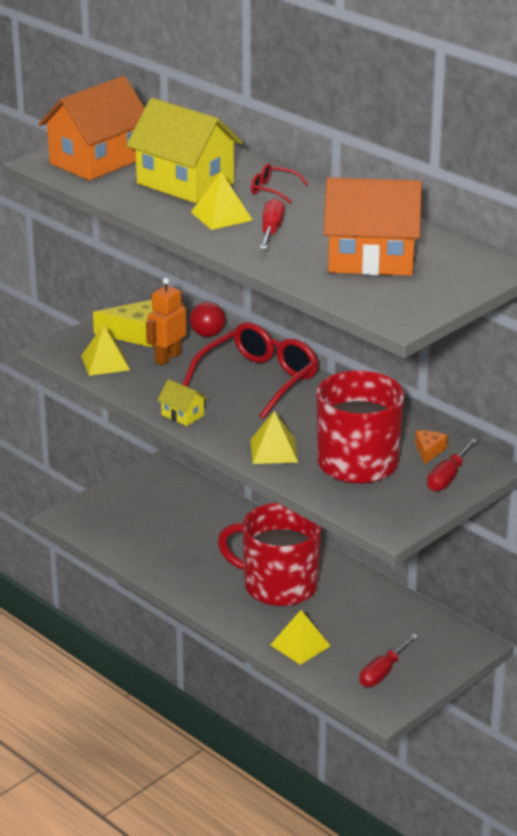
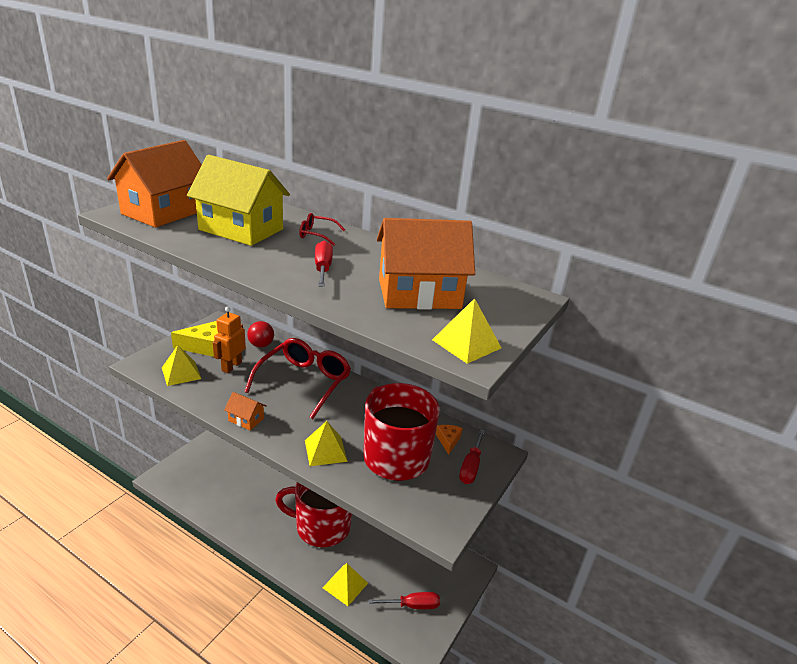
camera: 15 degrees left, 0 degrees up
yellow house [157,379,208,426] -> orange house [224,392,266,431]
yellow pyramid [191,172,252,230] -> yellow pyramid moved to [432,298,501,364]
red screwdriver [360,634,418,687] -> red screwdriver turned 120 degrees counterclockwise [368,592,440,609]

